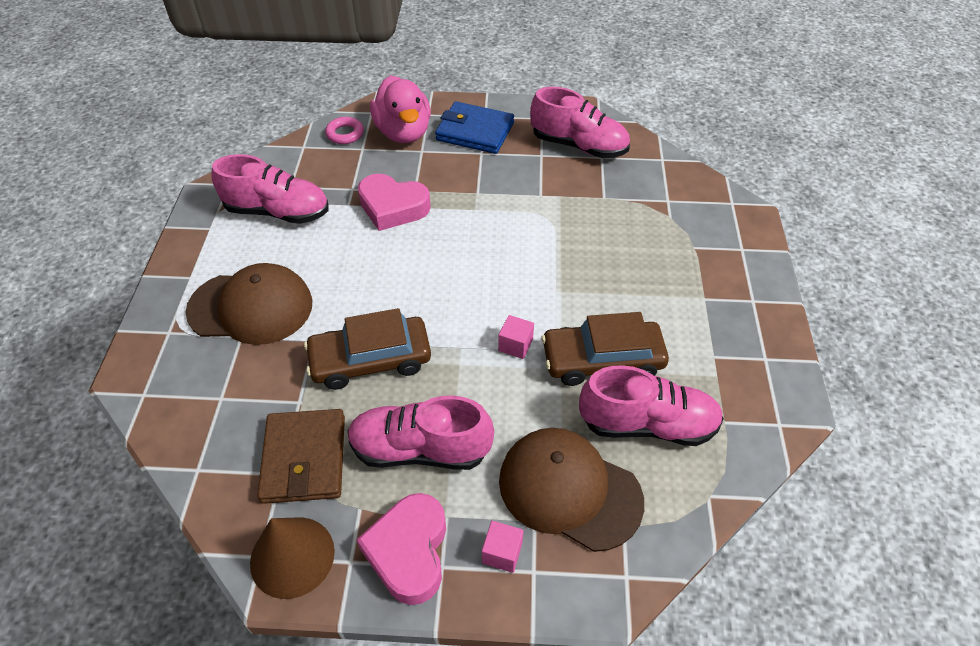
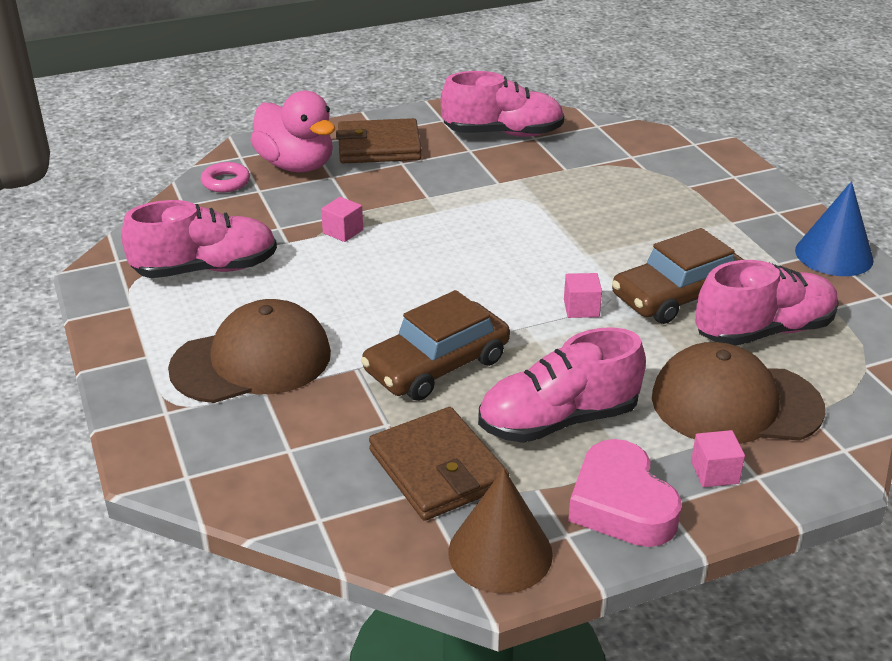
camera: 25 degrees left, 15 degrees down
pink heart [358,174,431,231] -> pink cube [321,197,363,242]
blue wallet [435,101,514,154] -> brown wallet [336,118,422,163]
none -> blue cone [795,181,874,276]

